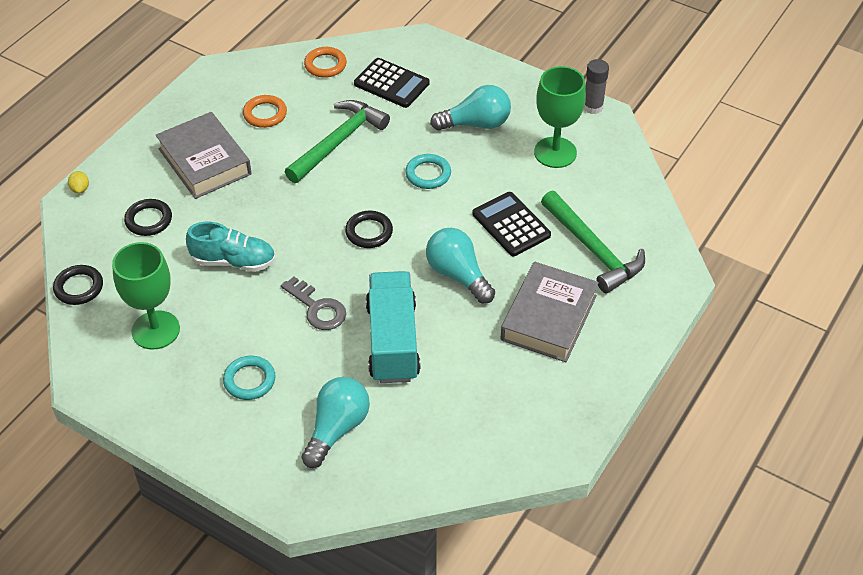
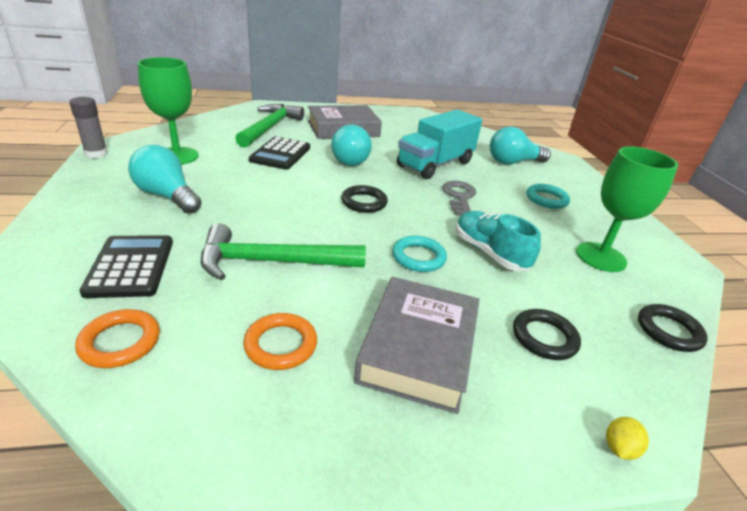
camera: 135 degrees left, 15 degrees down
turquoise ring [405,154,451,189] -> turquoise ring moved to [392,236,447,272]

